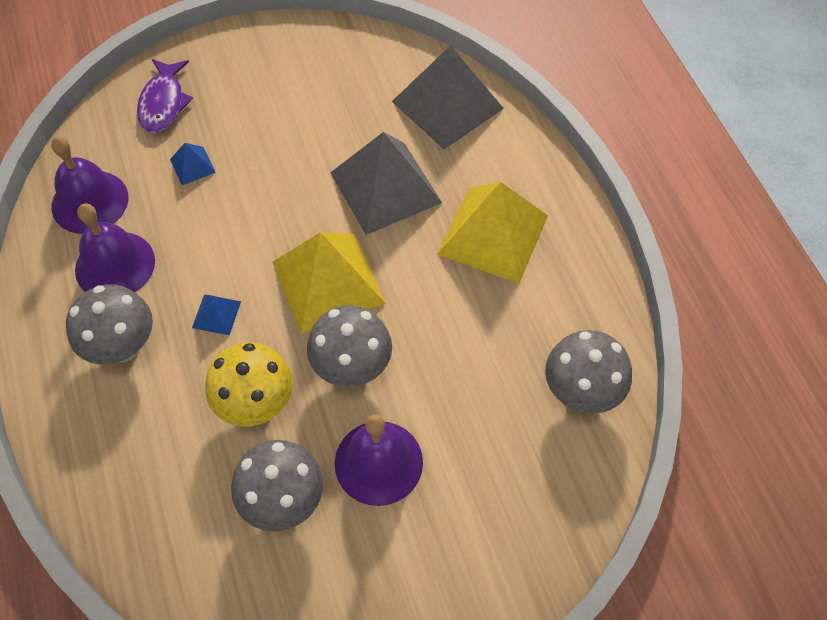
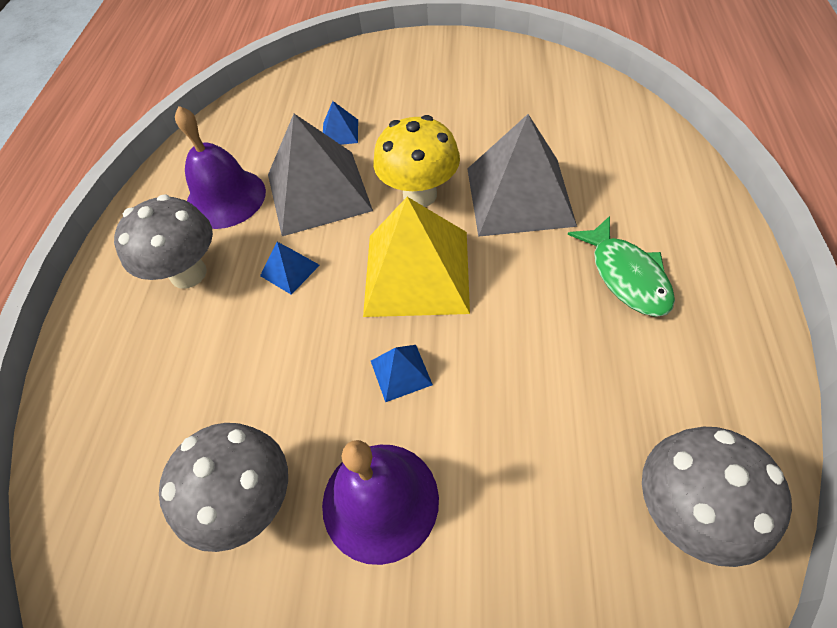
camera: 30 degrees right, 5 degrees down
purple bell [51,136,129,234] -> none
purple fish [137,59,193,133] -> none
yellow mushroom [205,342,293,427] -> yellow mushroom moved to [374,115,460,207]
grey mushroom [307,305,392,387] -> blue pyramid [371,345,433,402]
grey pyramid [392,45,504,149] -> grey pyramid moved to [268,114,373,236]
yellow pyramid [437,182,548,283] -> green fish [568,216,675,317]

